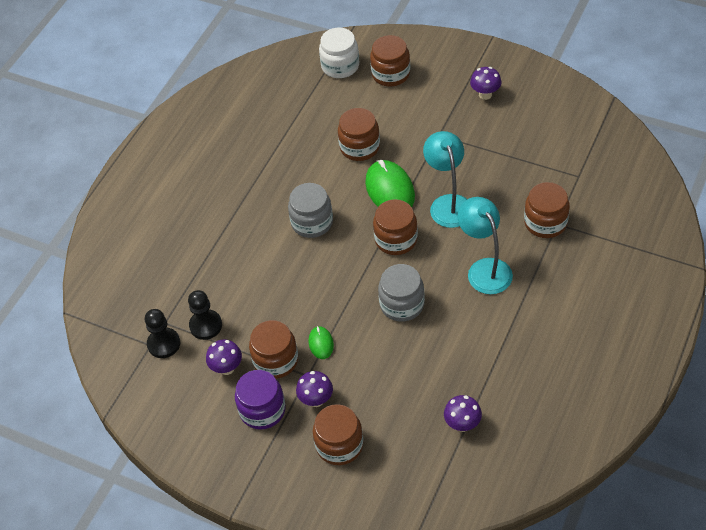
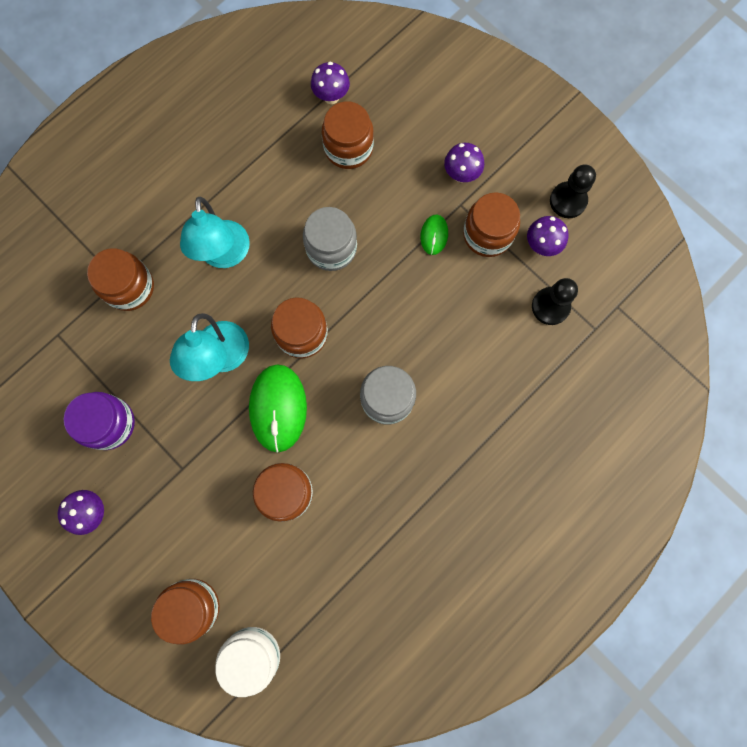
camera: 165 degrees left, 25 degrees up
black pawn [145,309,180,358] -> black pawn moved to [550,164,596,218]
purple jar [235,370,286,430] -> purple jar moved to [64,392,135,450]
brown jar [313,404,363,465] -> brown jar moved to [322,101,374,169]

